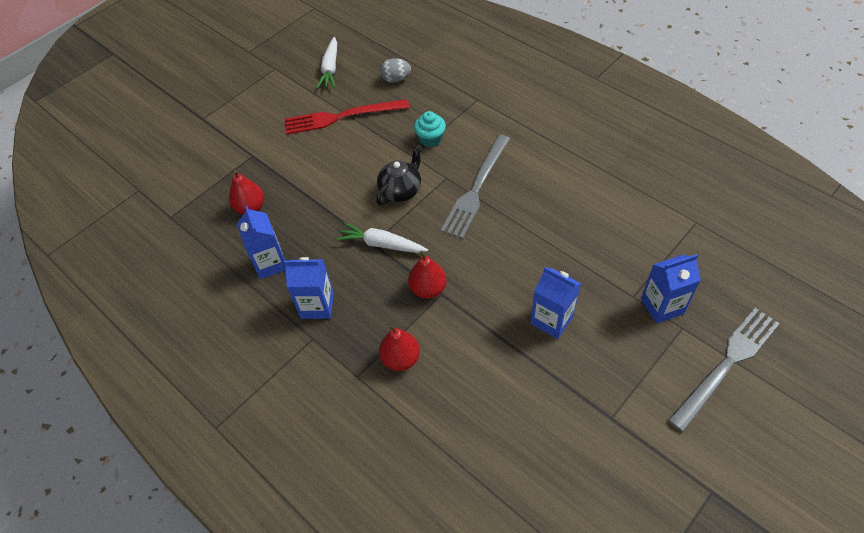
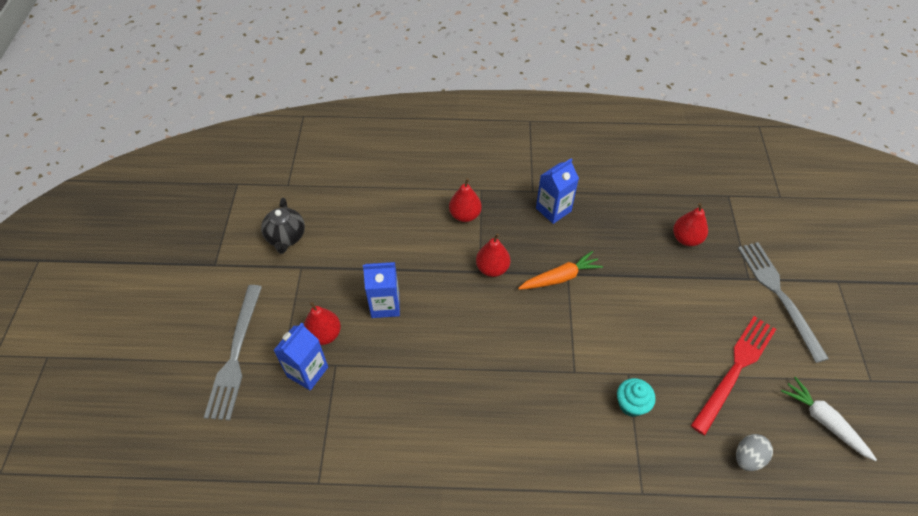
camera: 135 degrees right, 0 degrees up
blue carton [237,206,286,279] -> none
white carrot [336,222,428,253] -> orange carrot [518,251,603,290]
black teapot [376,145,422,205] -> black teapot moved to [261,198,305,254]
grey fork [441,135,510,239] -> grey fork moved to [738,242,829,363]
none -> red pear [304,302,341,345]

